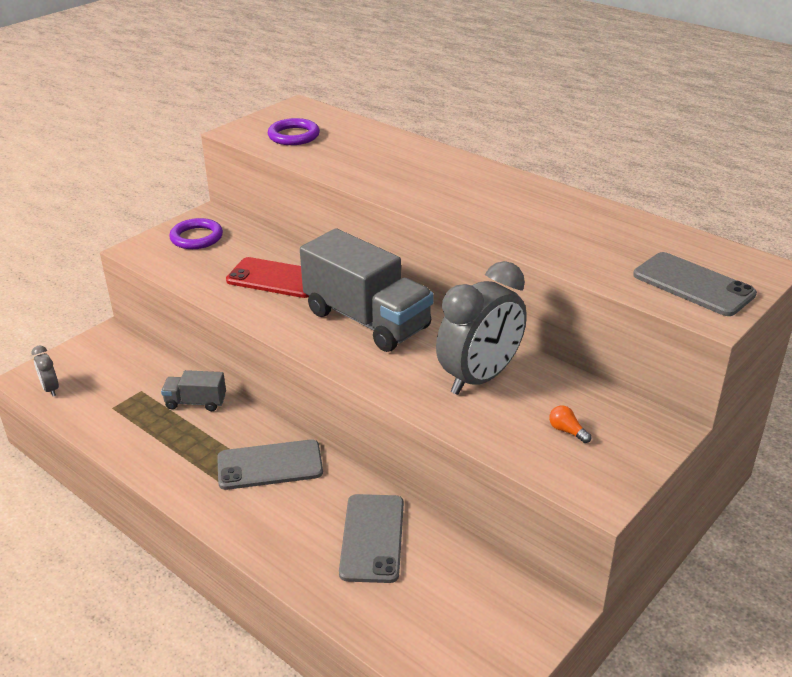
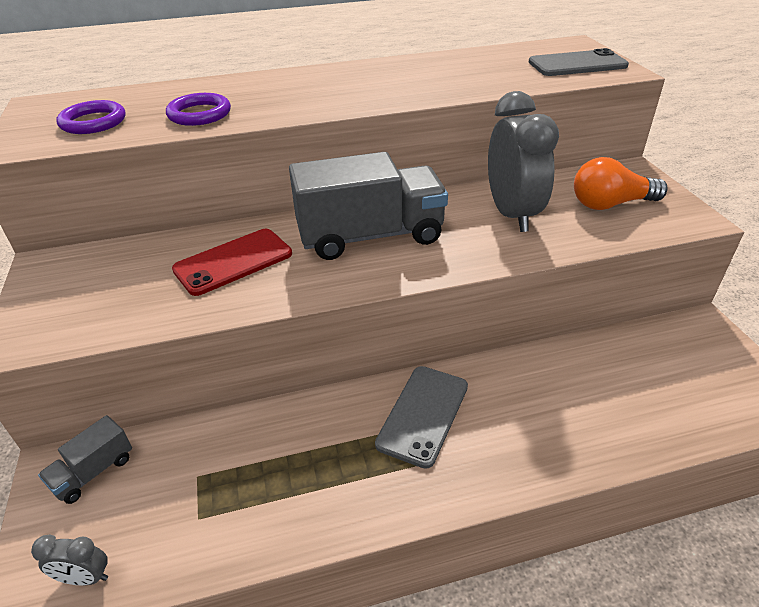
camera: 55 degrees left, 5 degrees up
grey truck [161,370,226,411] -> grey truck moved to [38,415,132,504]
purple ring [169,218,223,249] -> purple ring moved to [166,93,231,126]
grey phone [339,494,404,583] -> none
orange light bulb [549,405,591,443] -> orange light bulb [574,157,668,210], size x2.33

